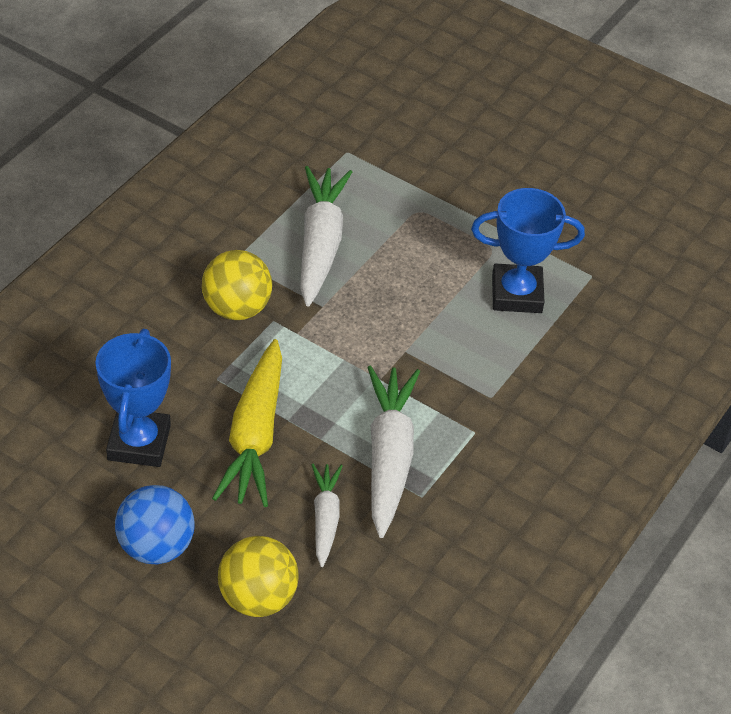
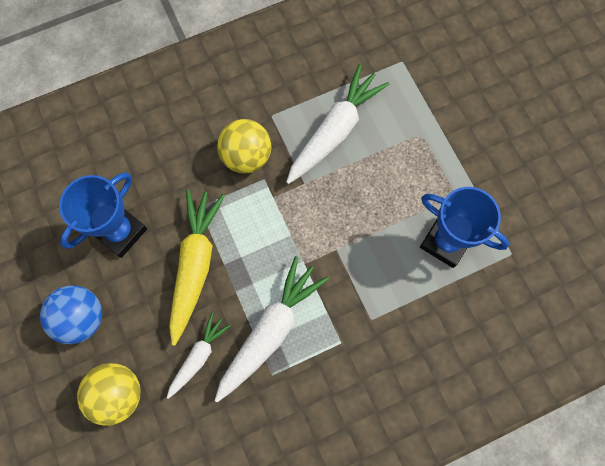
camera: 35 degrees right, 25 degrees up
yellow carrot [212,339,282,507] -> yellow carrot turned 150 degrees clockwise [169,189,225,346]

